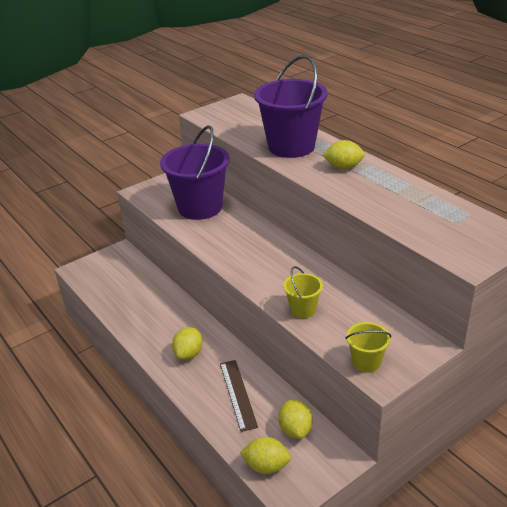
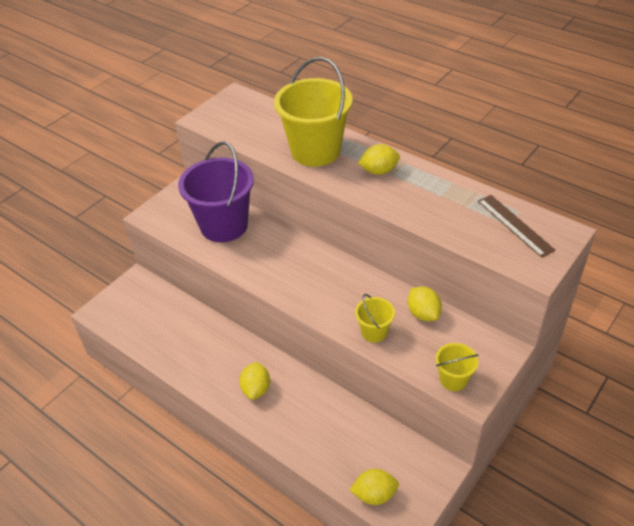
camera: 15 degrees left, 10 degrees up
brown ruler [220,360,258,432] -> brown ruler moved to [478,195,556,258]
purple bucket [254,55,328,158] -> yellow bucket [274,57,352,167]
yellow lemon [278,400,313,439] -> yellow lemon moved to [408,287,442,321]

